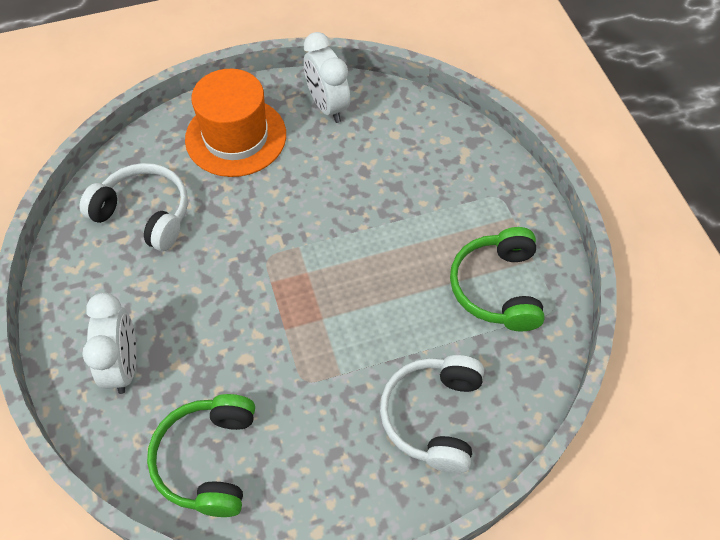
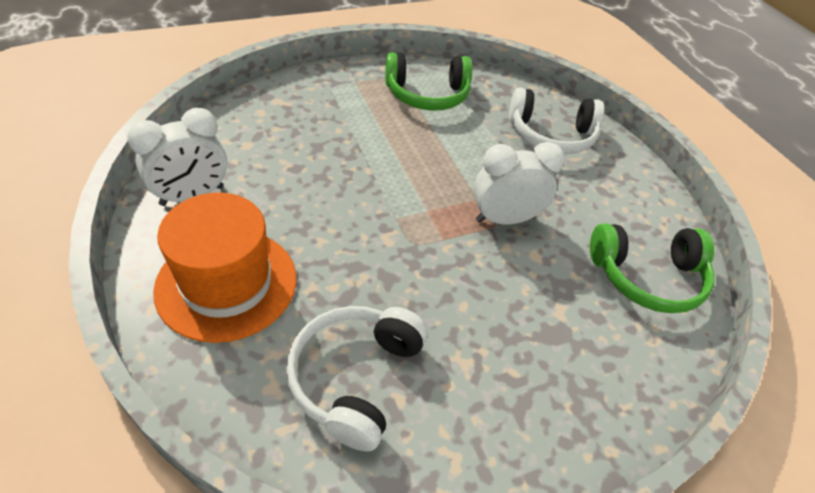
camera: 100 degrees left, 10 degrees down
white clock [82,292,137,394] -> white clock moved to [473,142,565,224]

